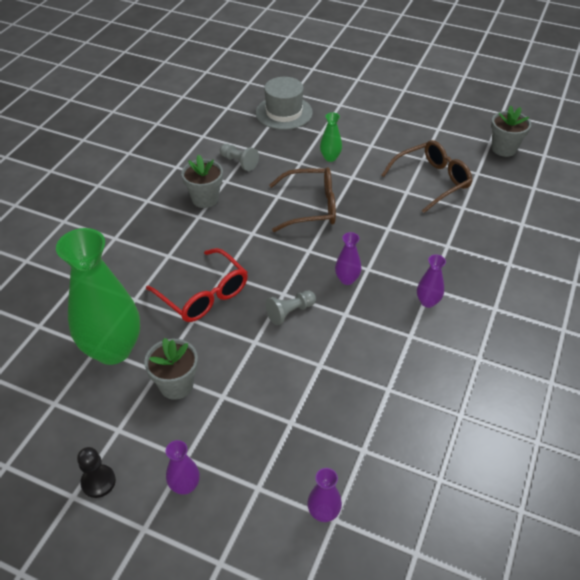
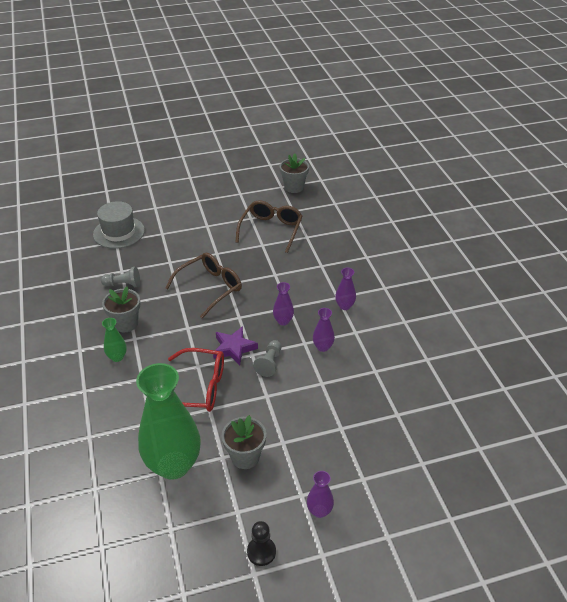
camera: 40 degrees left, 5 degrees down
purple vase [307,468,342,522] -> purple vase moved to [313,308,335,352]
green vase [320,112,342,162] -> green vase moved to [102,318,127,362]
none -> purple star [213,326,258,365]

